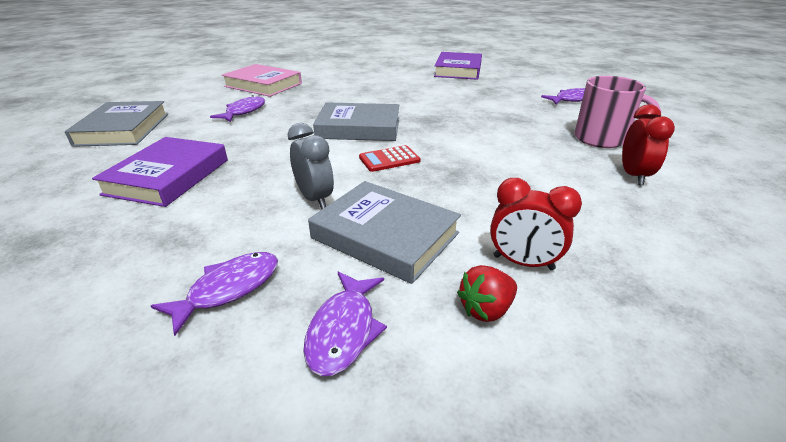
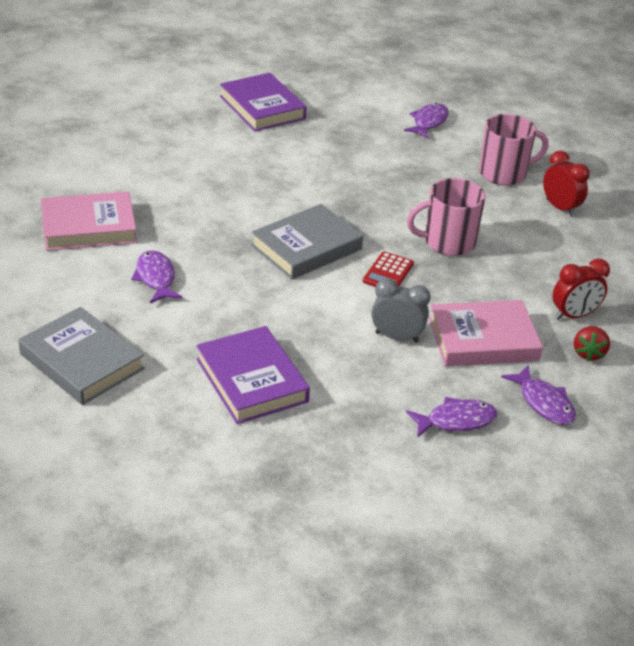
camera: 45 degrees left, 5 degrees up
purple fish [151,252,278,336] -> purple fish turned 75 degrees clockwise [406,397,498,438]
grey book [308,181,461,284] -> pink book [429,300,543,366]
none -> pink mug [407,178,486,256]

